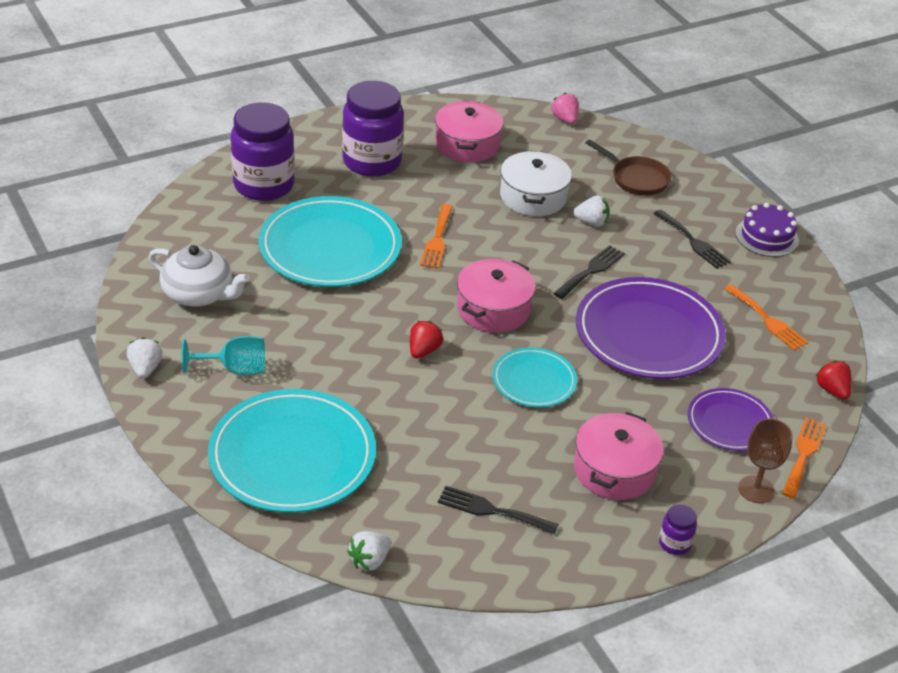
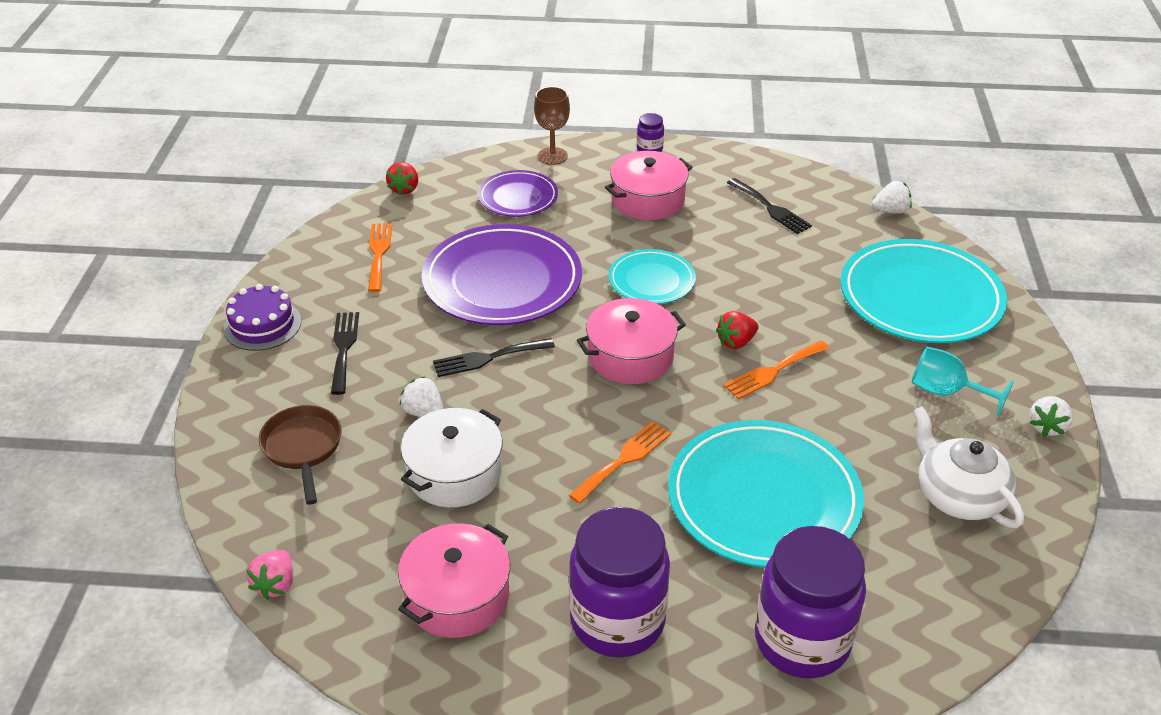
camera: 145 degrees left, 0 degrees up
orange fork [782,417,826,498] -> orange fork moved to [723,341,830,400]

